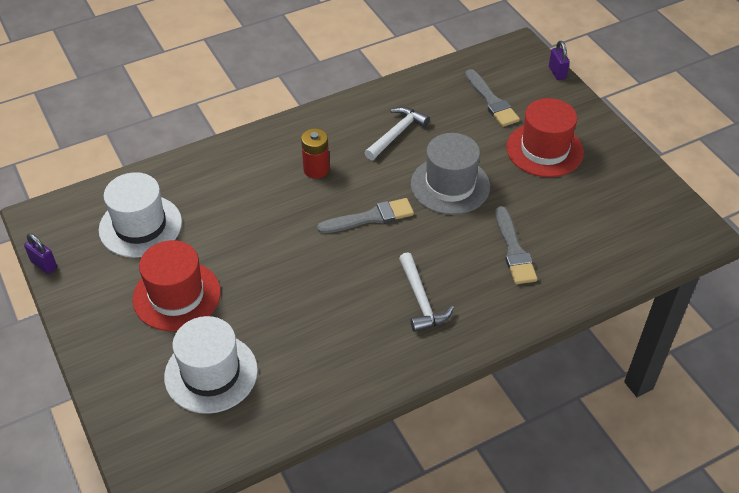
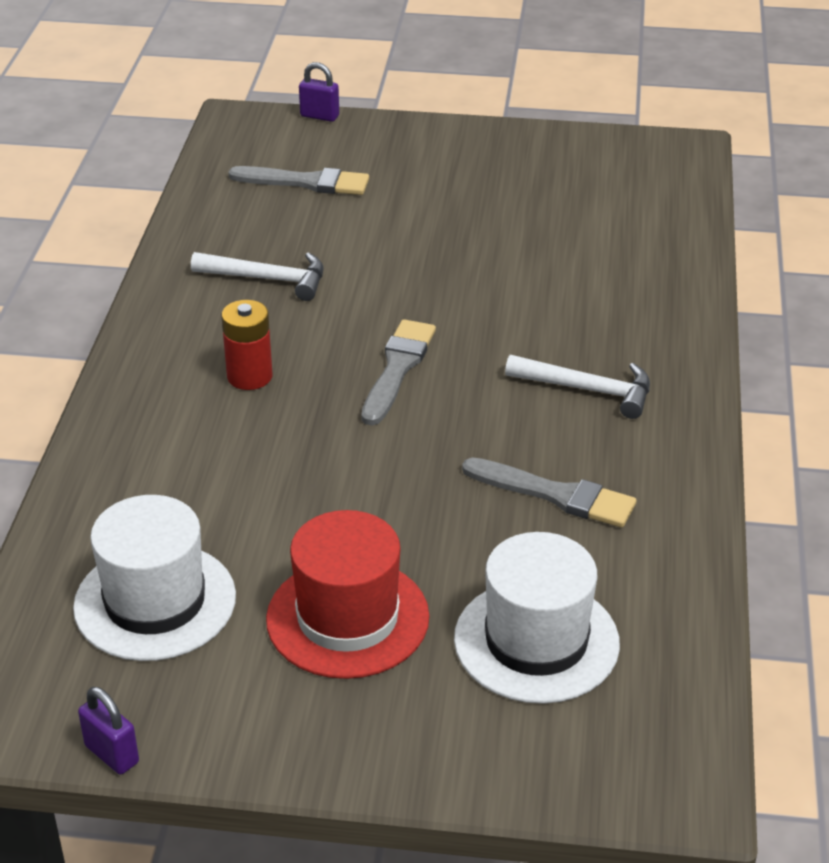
camera: 55 degrees left, 10 degrees down
purple padlock [24,233,57,274] -> purple padlock turned 60 degrees clockwise [78,687,139,774]
white hammer [364,107,430,160] -> white hammer turned 120 degrees clockwise [191,252,324,301]
grey hat [411,133,490,215] -> none
grey brush [495,206,537,284] -> grey brush moved to [462,457,637,527]
red hat [506,98,584,177] -> none

